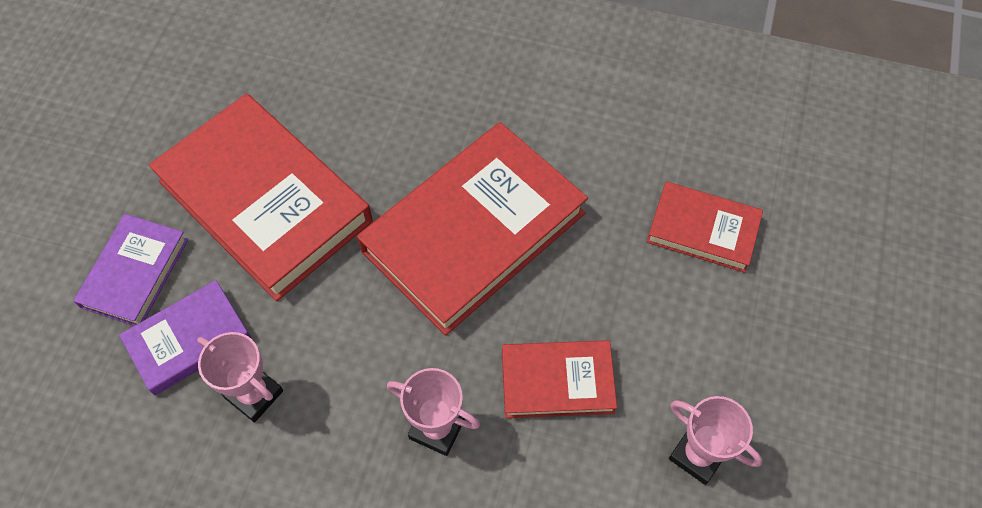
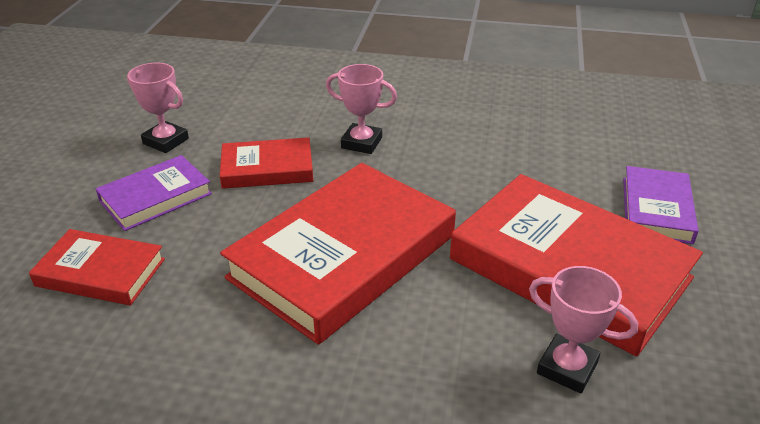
camera: 175 degrees right, 25 degrees down
purple book [119,280,251,396] -> purple book moved to [96,155,212,231]
pink trophy [197,332,283,423] -> pink trophy moved to [529,266,638,394]

